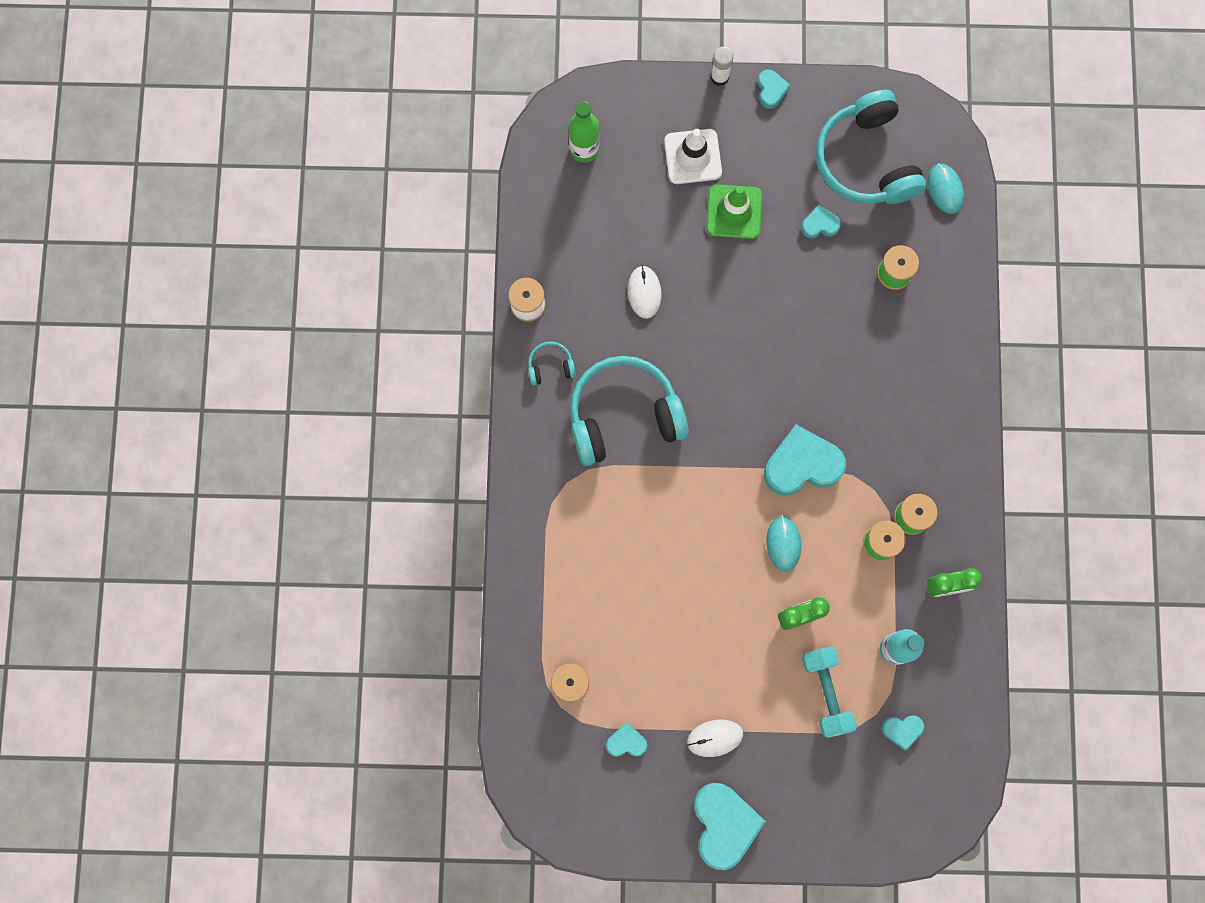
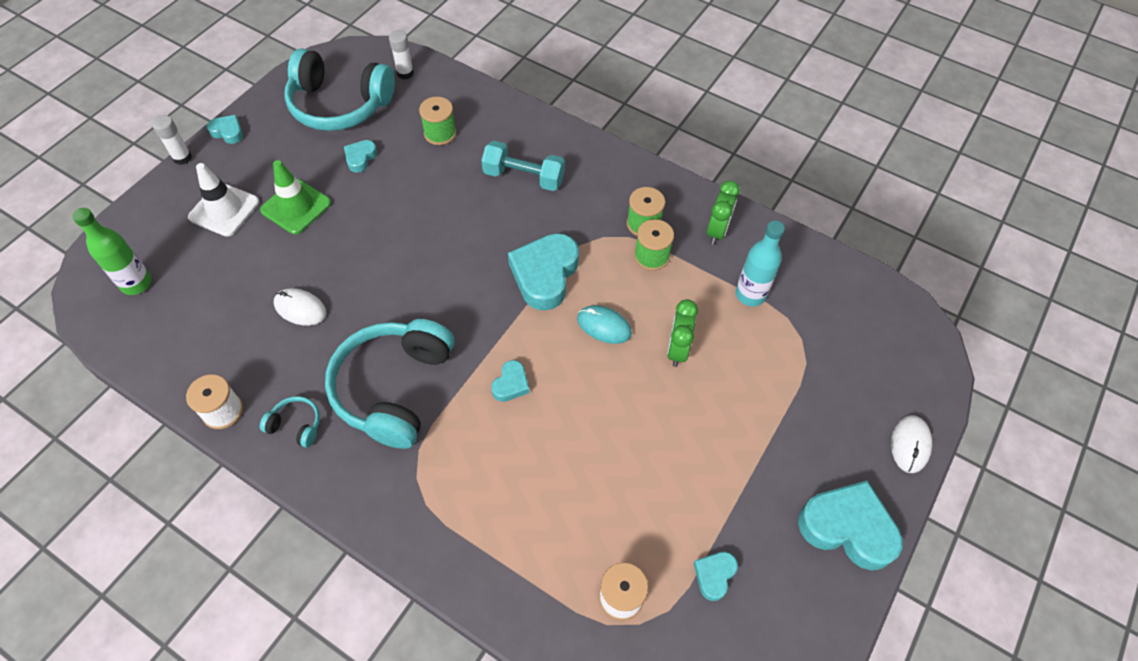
camera: 60 degrees left, 20 degrees down
turquoise headphones [528,342,576,385] -> turquoise headphones turned 90 degrees clockwise [260,396,320,448]
white mouse [687,720,743,757] -> white mouse moved to [891,415,932,473]
turquoise dumbbell [802,646,857,738] -> turquoise dumbbell moved to [481,141,565,191]
turquoise heart [882,716,924,750] -> turquoise heart moved to [491,360,530,402]
turquoise mouse [928,163,964,214] -> white glue stick [389,30,414,79]

